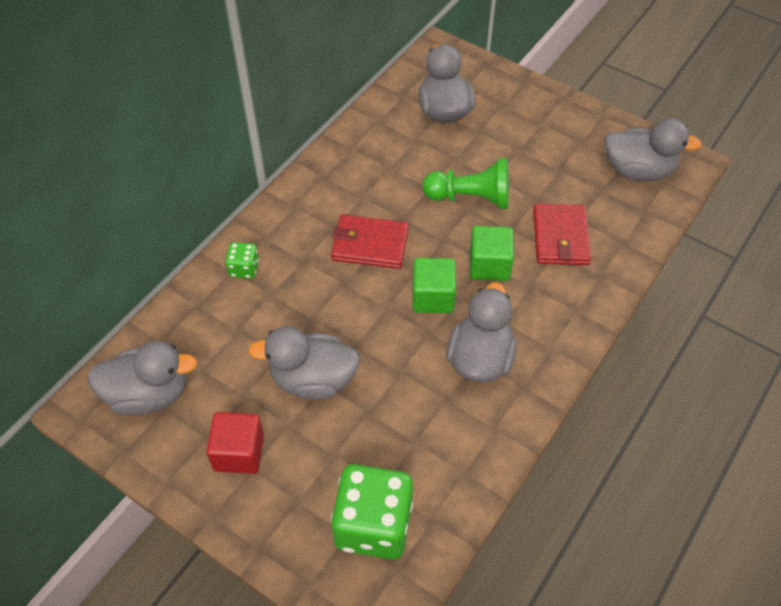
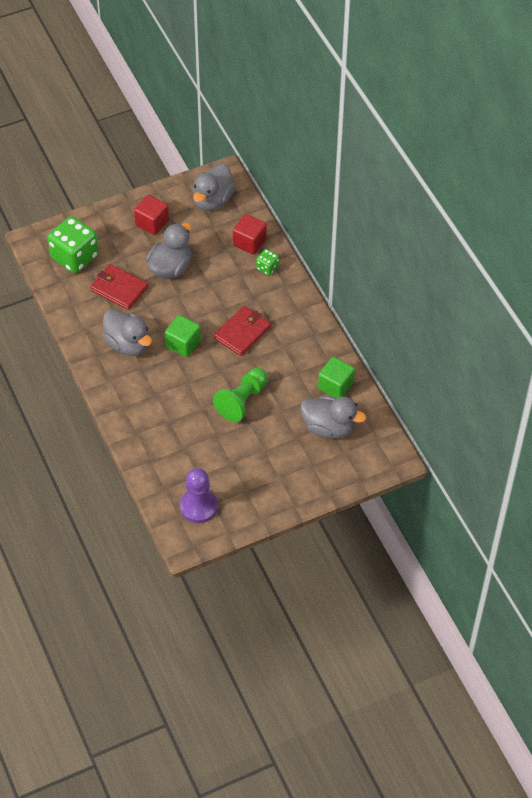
camera: 120 degrees right, 0 degrees up
green cube [470,226,514,281] -> green cube moved to [318,357,355,398]
red wallet [533,204,592,265] -> red wallet moved to [90,264,148,310]
grey duck [604,118,702,181] -> purple pawn [180,468,218,523]
none -> red cube [233,214,267,255]

